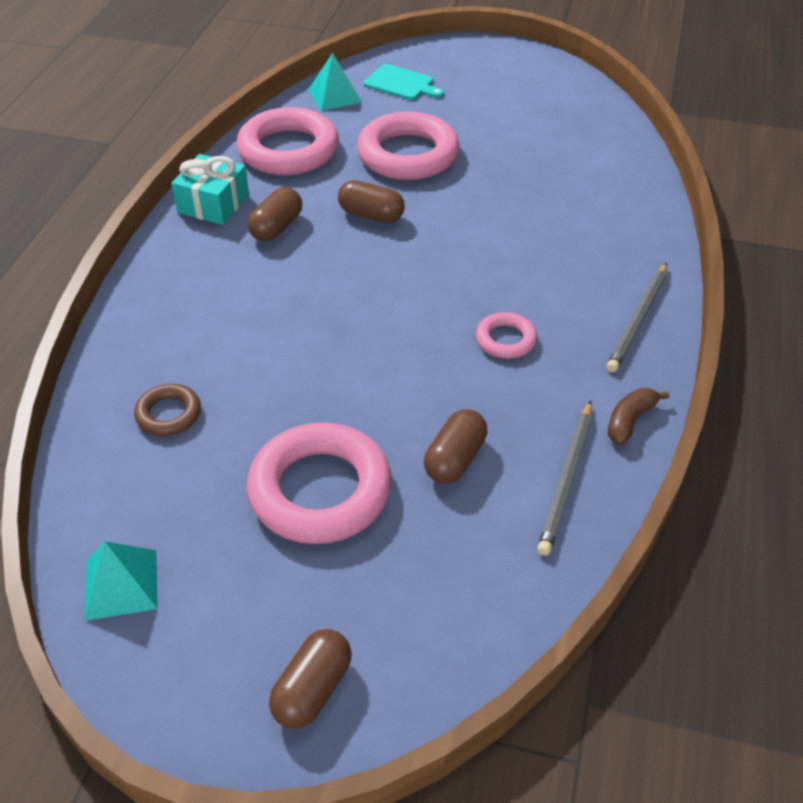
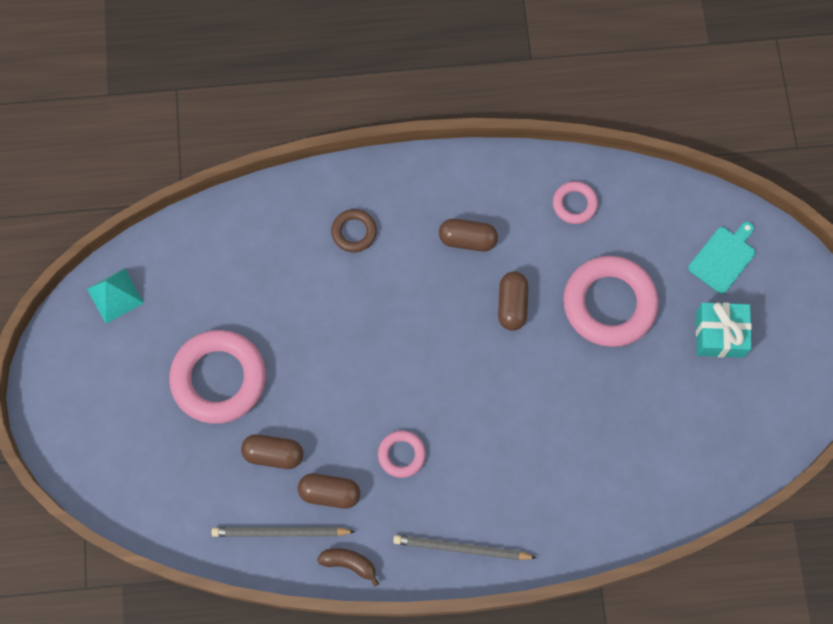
camera: 70 degrees right, 25 degrees up
brown ring [134,384,201,436] -> brown ring moved to [331,209,377,252]
turquoise gift [171,154,249,225] -> turquoise gift moved to [696,302,752,358]
pink ring [237,107,339,175] -> pink ring [553,181,598,224], size x0.49
brown capsule [269,629,352,729] -> brown capsule moved to [298,473,360,509]
turquoise pyramid [308,53,362,111] -> none
turquoise cutting board [364,64,444,100] -> turquoise cutting board turned 150 degrees counterclockwise [688,222,756,294]

